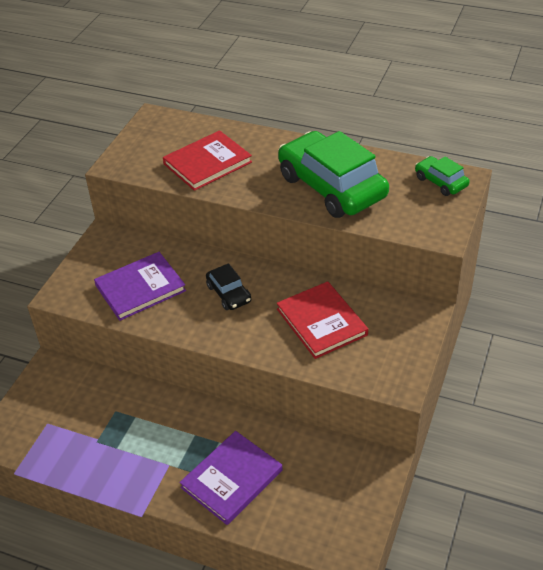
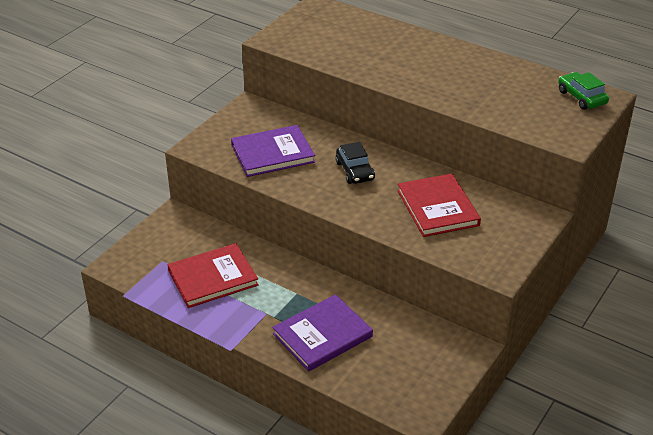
camera: 10 degrees right, 5 degrees down
red book [163,130,252,191] -> red book moved to [168,243,259,308]
green car [278,131,389,218] -> none

